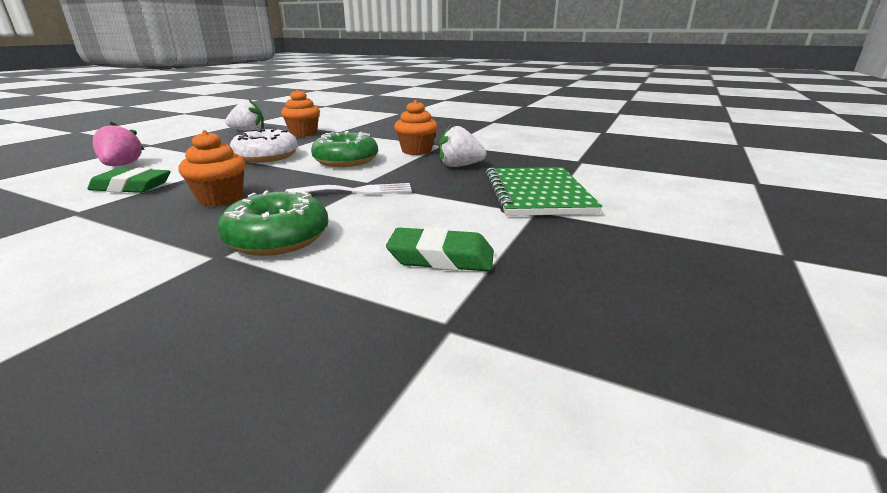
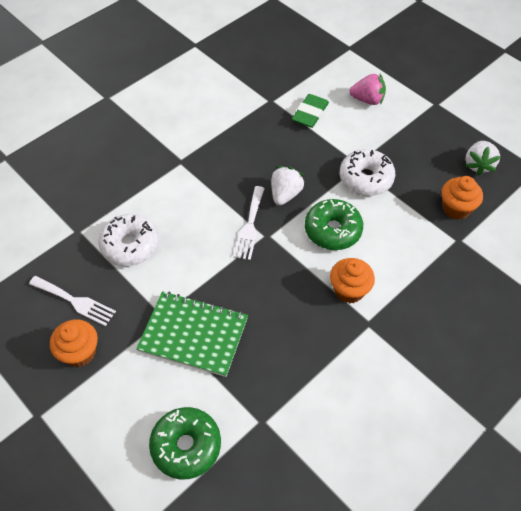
camera: 110 degrees right, 30 degrees up
orange cupcake [179,130,245,206] -> orange cupcake moved to [50,319,98,367]
green donut [217,190,328,256] -> green donut moved to [149,407,221,479]
green eraser [386,227,494,272] -> white donut [98,214,159,266]
white strawberry [439,123,486,167] -> white strawberry moved to [271,166,305,205]
none -> white fork [29,276,116,326]

